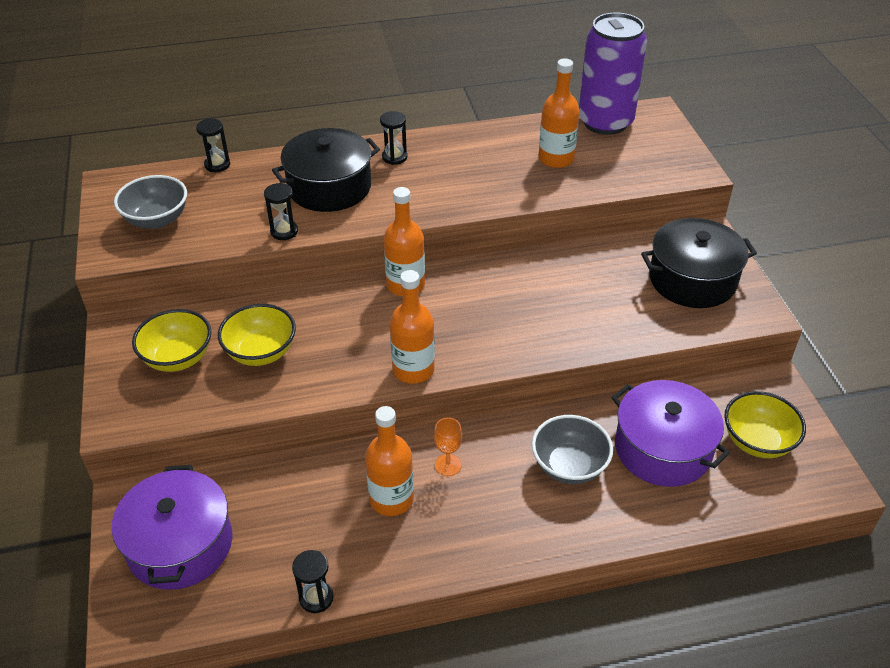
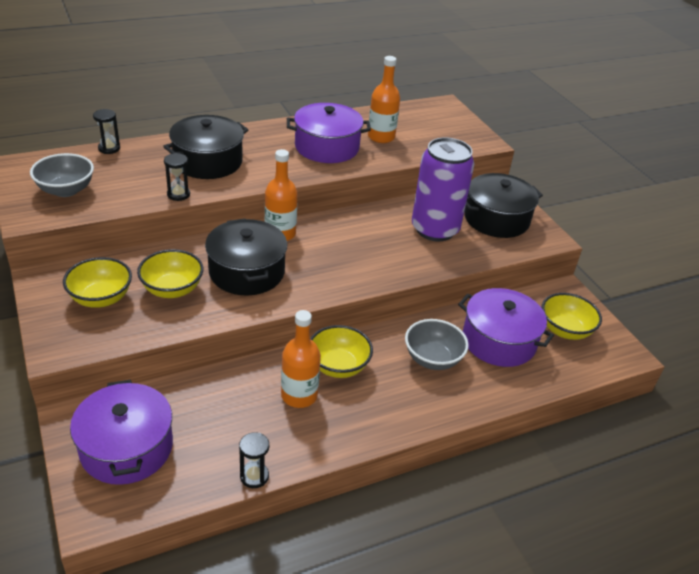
camera: 15 degrees left, 5 degrees down
black hourglass [380,111,407,165] -> none
orange bottle [390,270,435,384] -> none
orange goblet [434,418,462,476] -> yellow bowl [310,325,373,378]
purple can [579,13,647,135] -> purple can moved to [412,137,474,241]
none -> black pot [205,219,287,295]
none -> purple pot [287,103,371,163]

